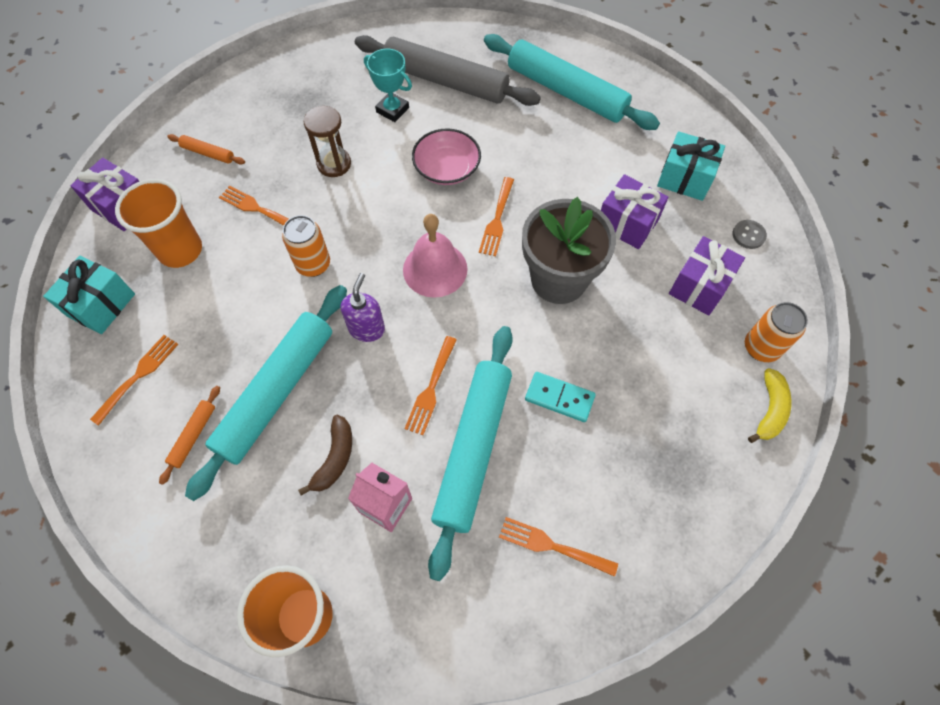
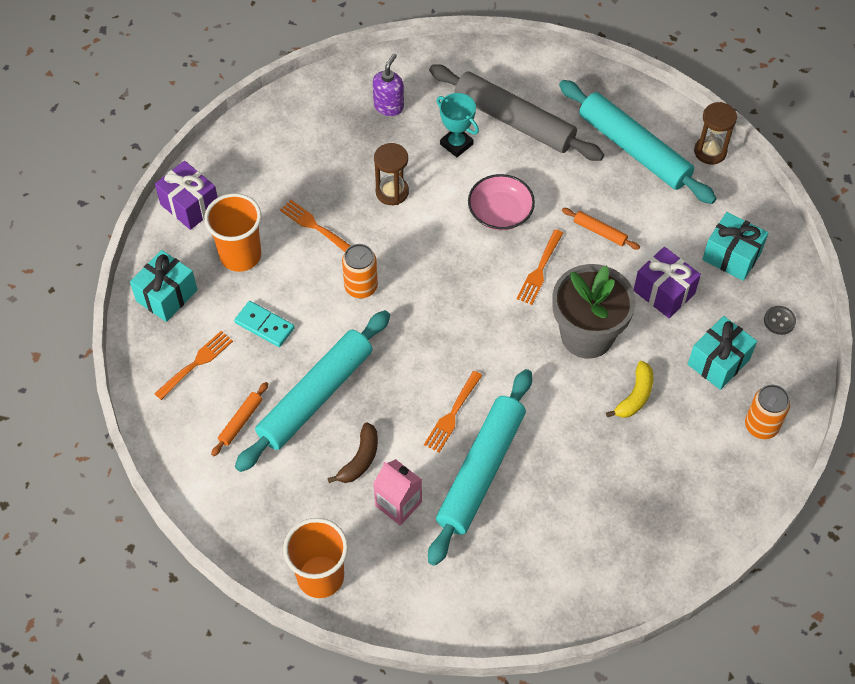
camera: 10 degrees right, 5 degrees down
orange rolling pin [167,134,245,165] -> orange rolling pin moved to [562,208,640,250]
purple soap dispenser [341,273,385,342] -> purple soap dispenser moved to [373,54,404,116]
pink bell [403,214,468,298] -> none
orange fork [499,517,618,577] -> none
turquoise domino [525,372,596,422] -> turquoise domino moved to [234,301,295,347]
purple gift [669,236,745,316] -> turquoise gift [688,316,757,390]
yellow banana [748,368,792,443] -> yellow banana moved to [606,361,653,418]
none -> brown hourglass [694,102,737,164]

